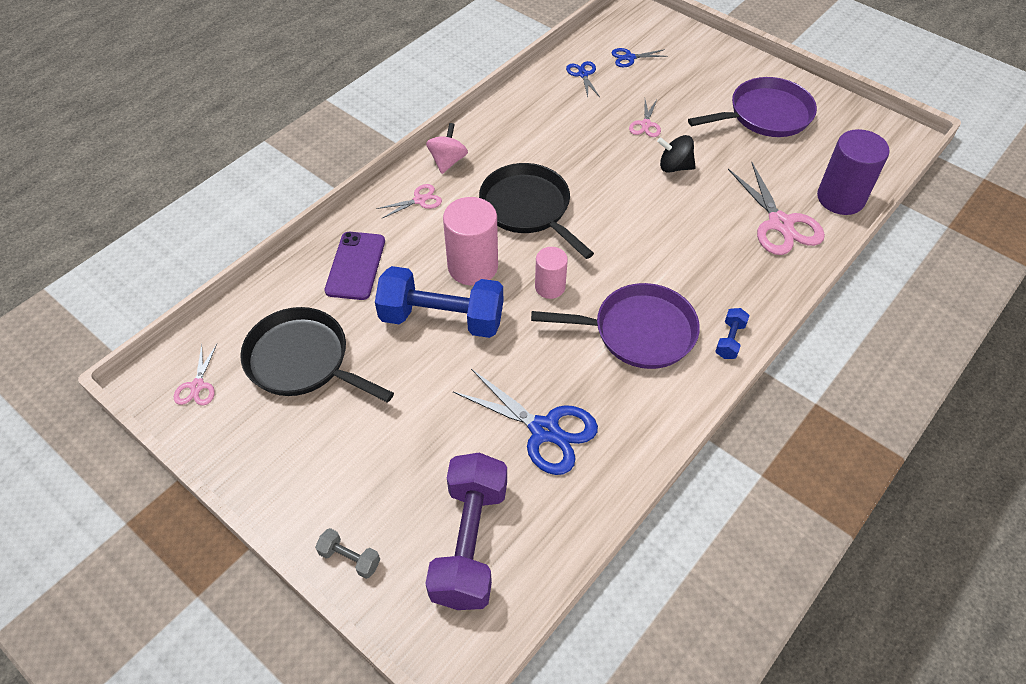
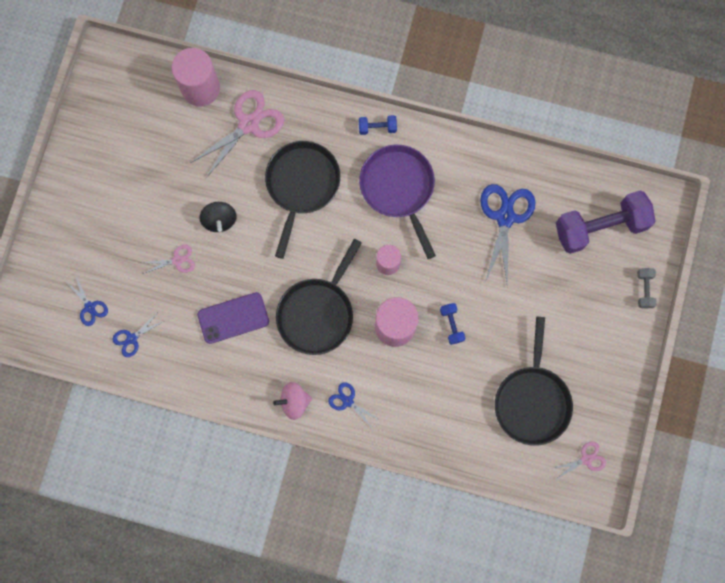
camera: 115 degrees left, 25 degrees up
purple phone [325,232,385,300] -> purple phone moved to [197,292,269,344]
blue dumbbell [375,266,503,338] -> blue dumbbell [440,303,466,345], size x0.43
pink scissors [376,184,442,218] -> blue scissors [328,382,380,430]
purple pan [688,77,817,137] -> none
purple cylinder [817,129,890,215] -> pink cylinder [171,48,220,107]
none -> black pan [265,141,340,259]

